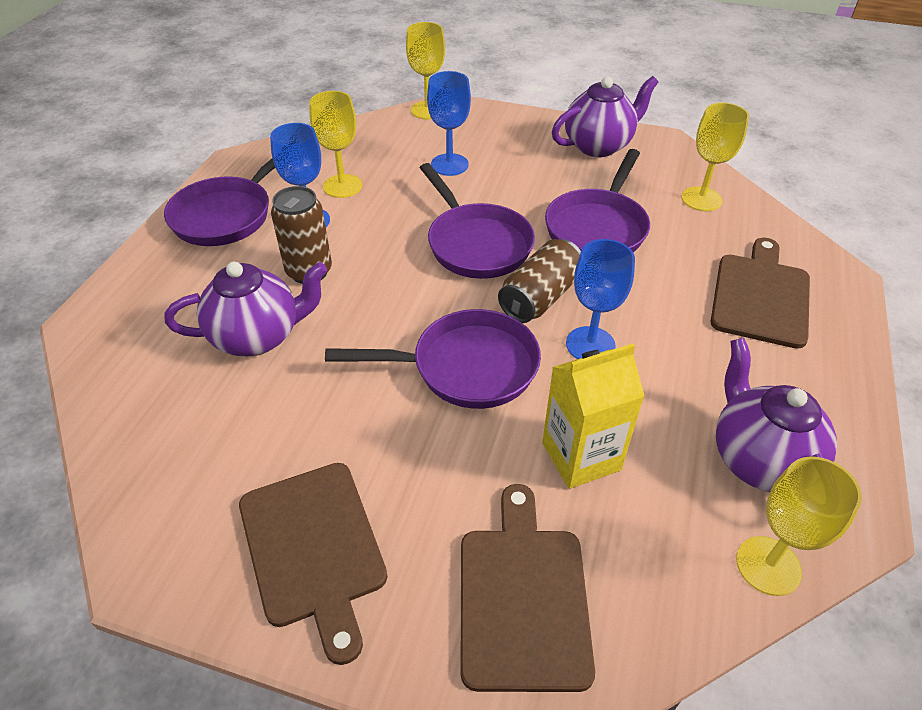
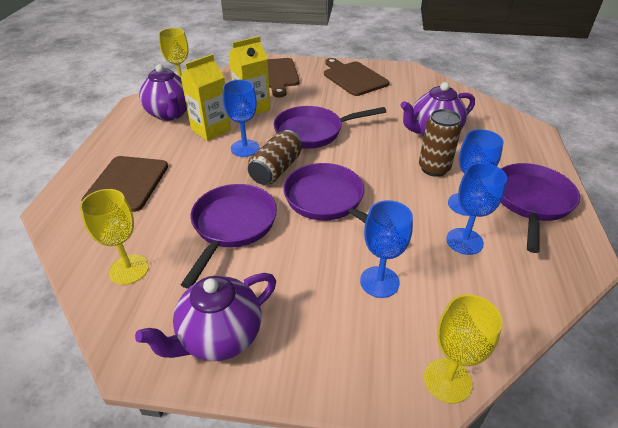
camera: 170 degrees right, 5 degrees down
yellow goblet [309,91,362,198] -> blue goblet [446,163,507,255]
none -> yellow carton [181,54,231,141]

